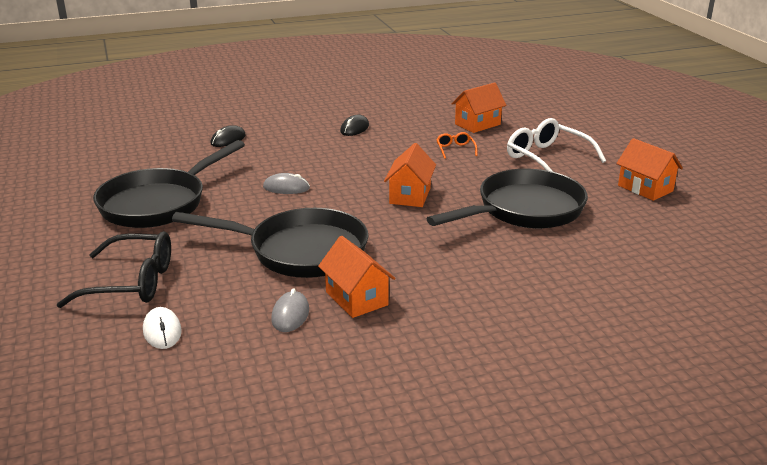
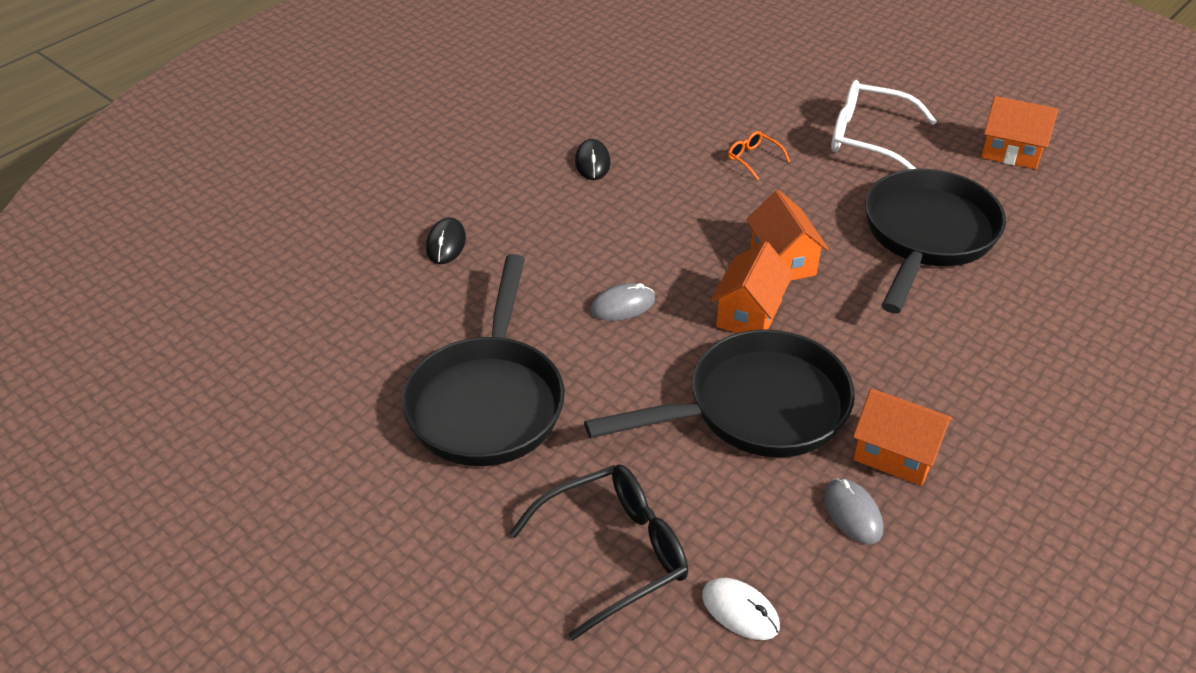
camera: 30 degrees left, 15 degrees up
orange house [452,82,507,133] -> orange house moved to [711,241,793,333]

